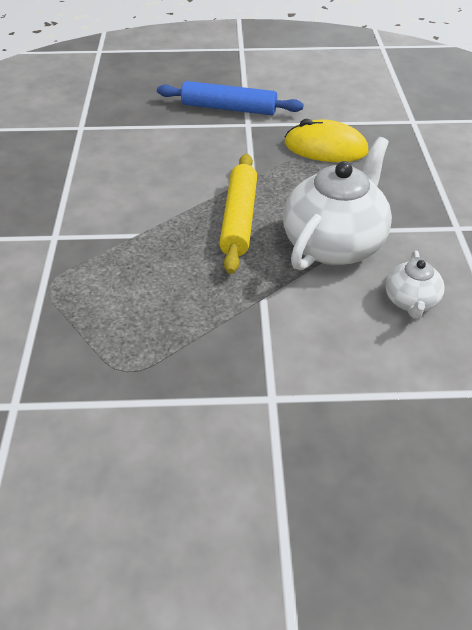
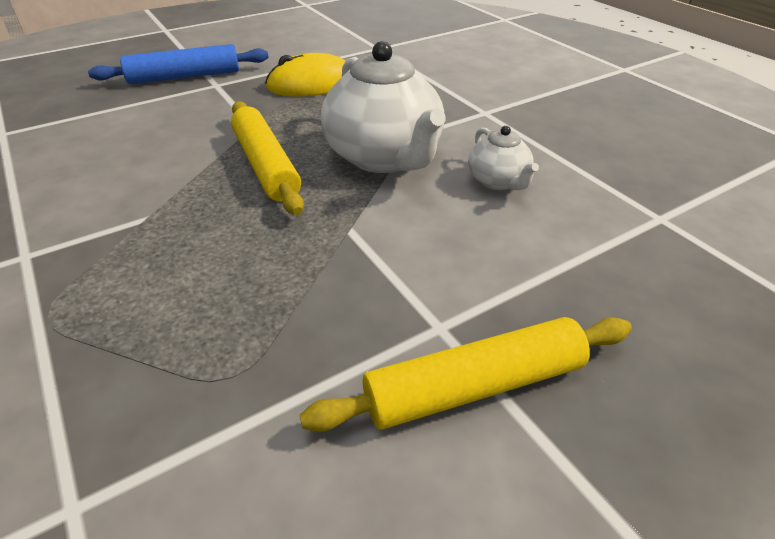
camera: 30 degrees left, 5 degrees down
white teapot [283,137,392,270] -> white teapot turned 150 degrees clockwise [321,41,446,173]
none -> yellow rolling pin [300,317,632,432]

